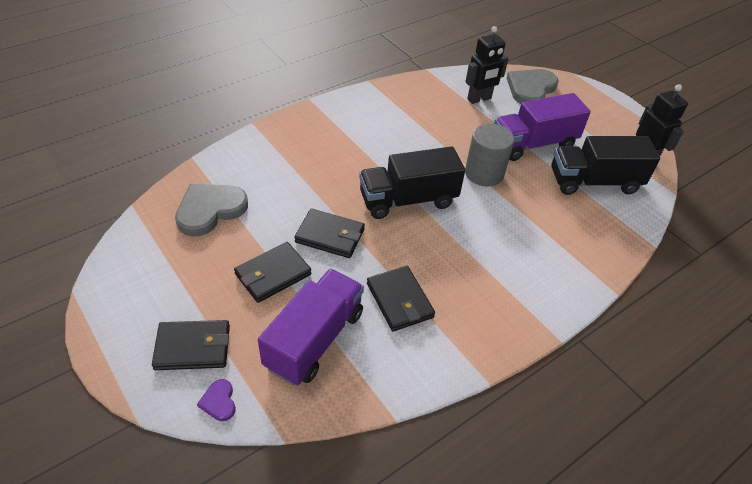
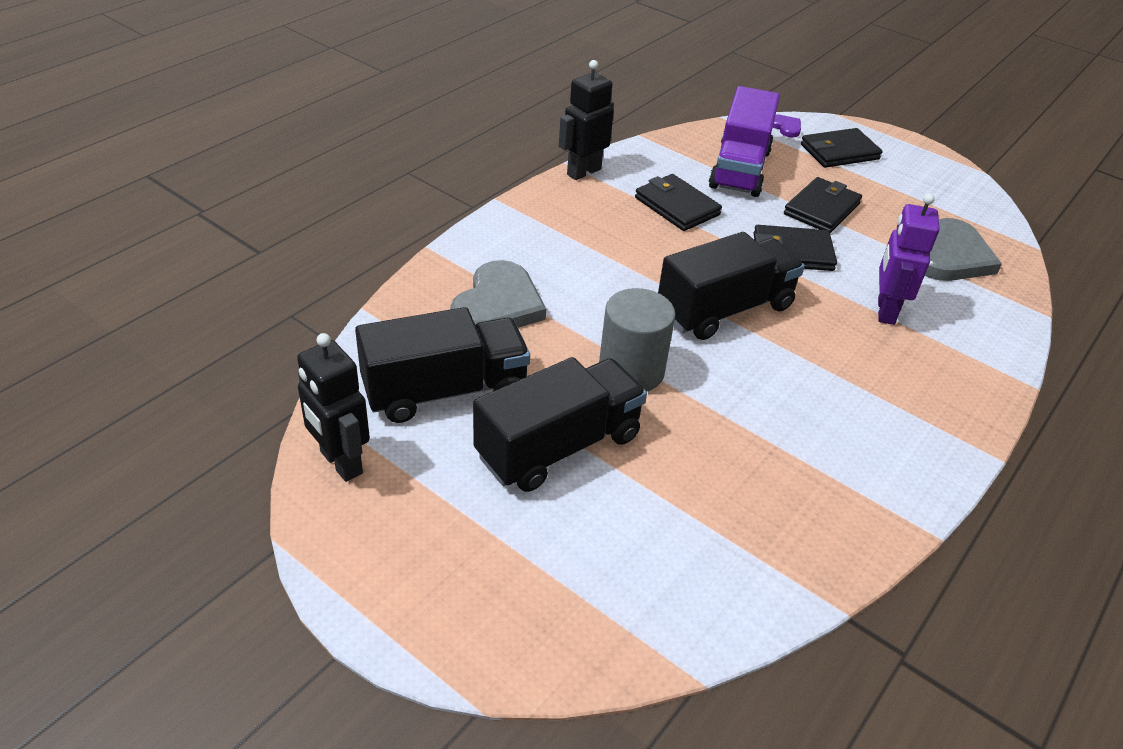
camera: 165 degrees right, 5 degrees down
black robot [465,26,509,104] -> black robot moved to [559,60,614,180]
purple truck [494,93,591,161] -> black truck [473,357,647,492]
grey heart [506,69,559,104] -> grey heart moved to [451,260,546,328]
none -> purple robot [878,194,940,325]

